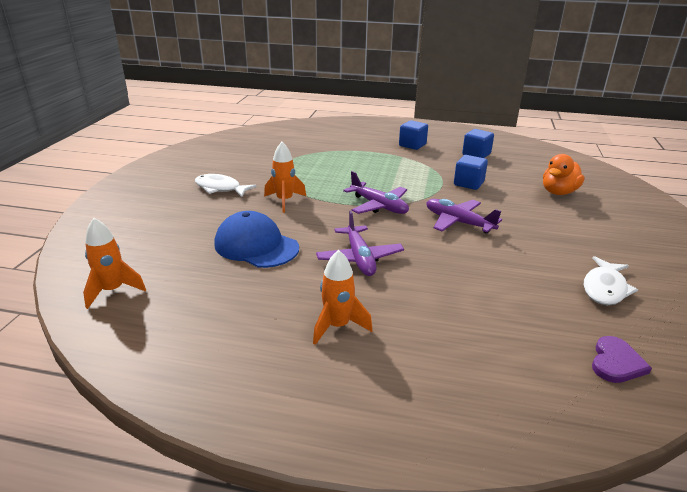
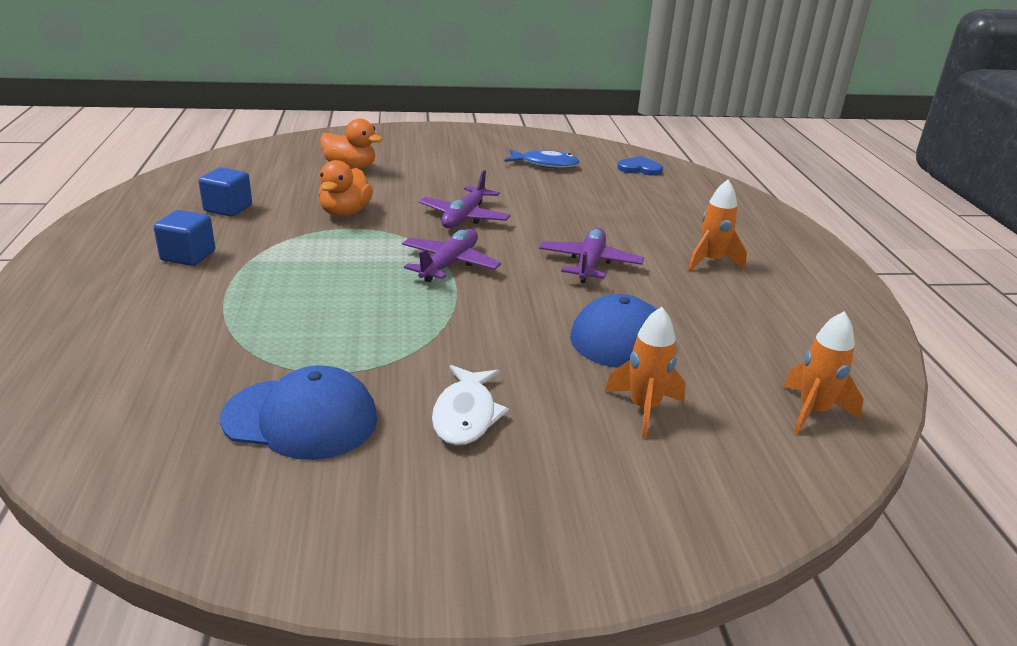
camera: 110 degrees left, 0 degrees up
orange rocket [264,142,306,213] -> orange rocket moved to [605,307,686,438]
purple plane [316,211,404,276] -> purple plane turned 45 degrees counterclockwise [539,228,644,283]
blue cube [454,155,488,190] -> orange duck [319,160,373,217]
white fish [584,256,638,305] -> blue fish [504,149,580,168]
purple heart [592,336,652,383] -> blue heart [617,156,663,176]
none -> blue cap [220,365,378,460]

